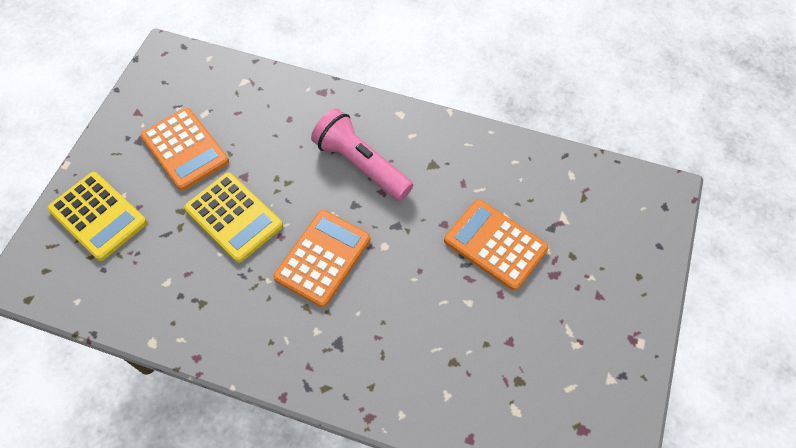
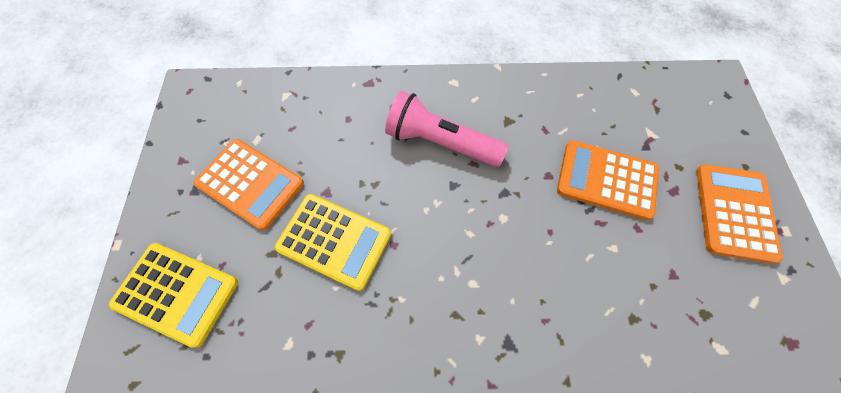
camera: 20 degrees left, 5 degrees up
orange calculator [273,210,370,307] -> orange calculator moved to [696,164,783,264]

